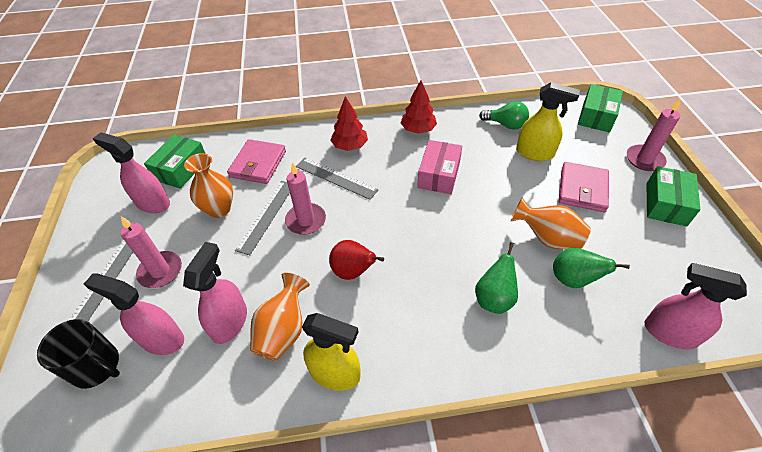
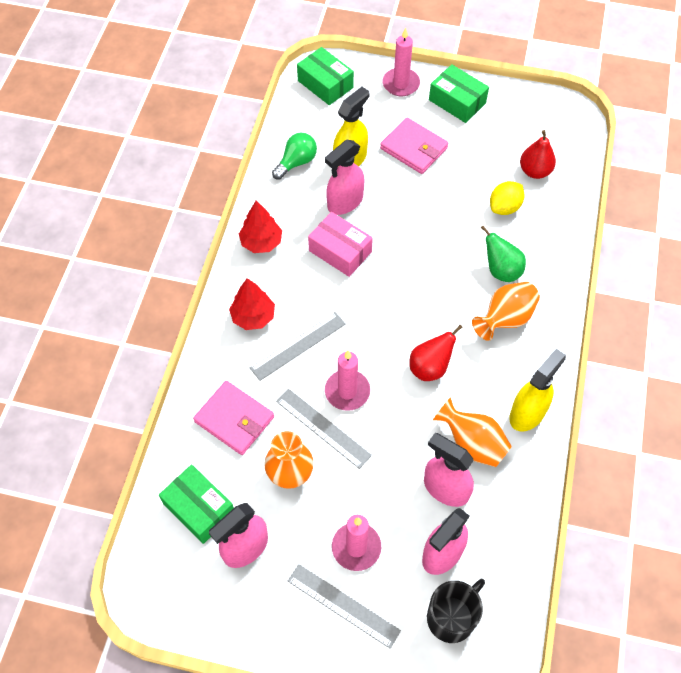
camera: 70 degrees left, 10 degrees up
orange vase [511,197,591,249] -> orange vase moved to [472,282,540,341]
green pear [553,247,630,288] -> yellow lemon [490,181,525,215]
pink spray bottle [645,263,747,349] -> pink spray bottle moved to [325,140,364,215]
none -> red pear [520,130,556,179]

